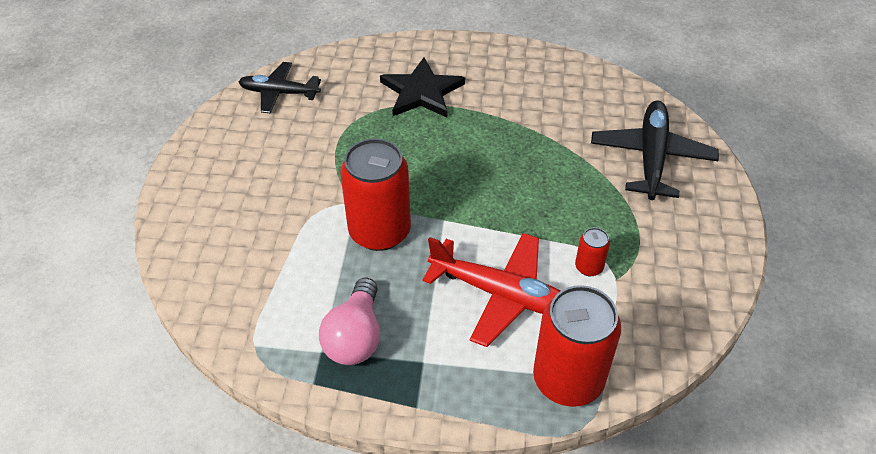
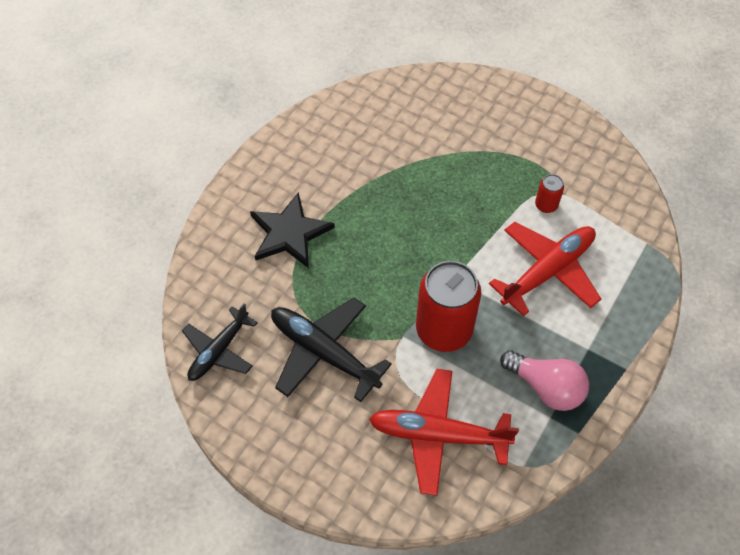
camera: 65 degrees left, 10 degrees up
red can [533,285,621,407] -> none
black plane [591,101,719,200] -> black plane moved to [271,298,392,402]
none -> red plane [369,369,519,496]

